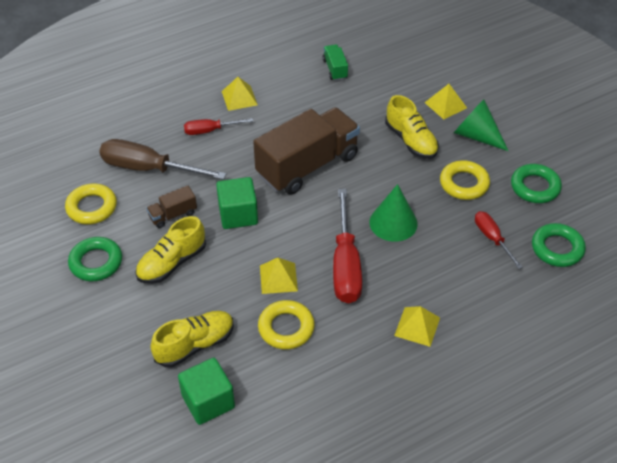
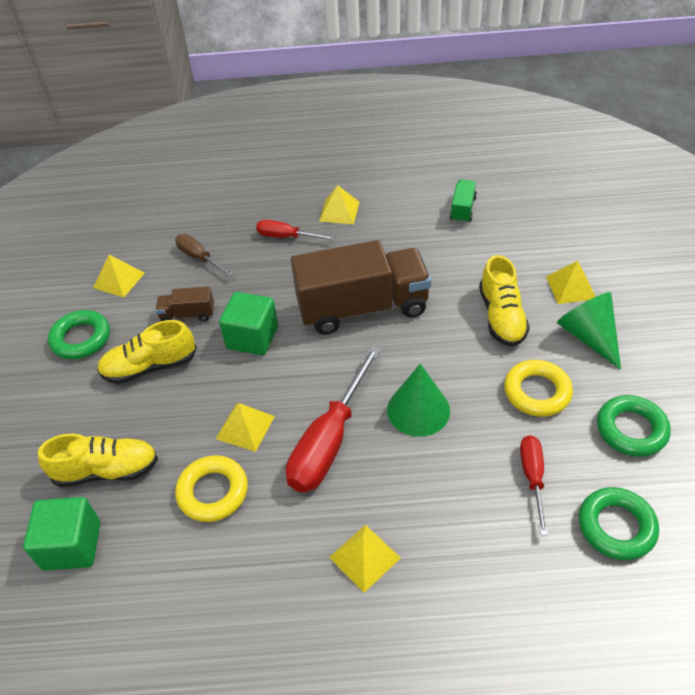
camera: 30 degrees right, 0 degrees up
yellow ring [65,184,117,224] -> yellow pyramid [93,255,145,298]
brown screwdriver [99,139,226,180] -> brown screwdriver [175,234,233,277], size x0.55

